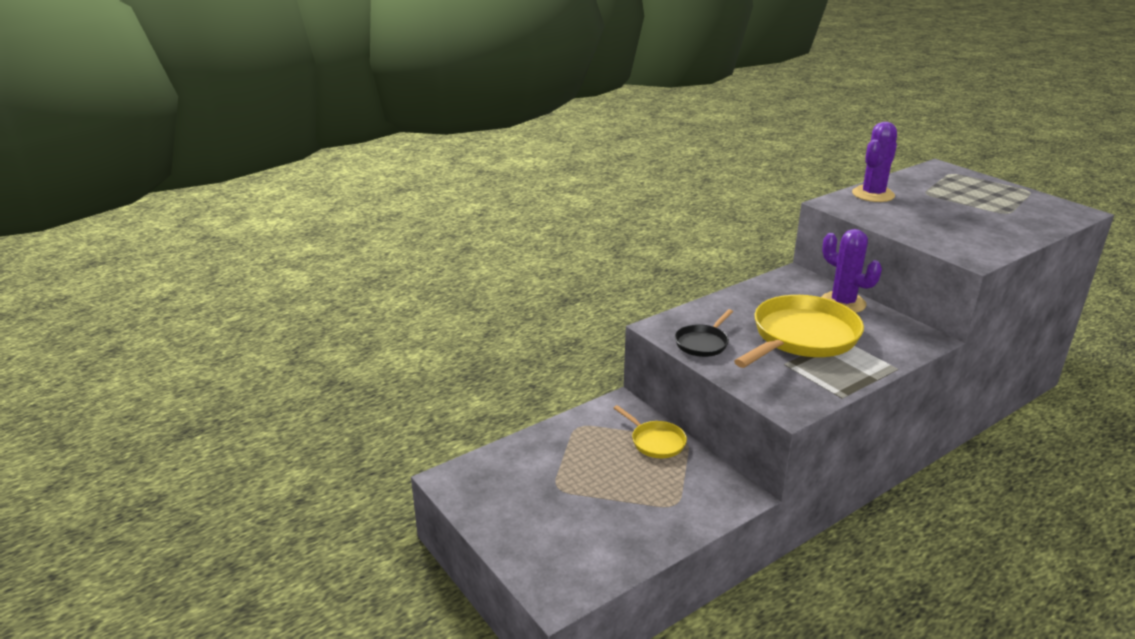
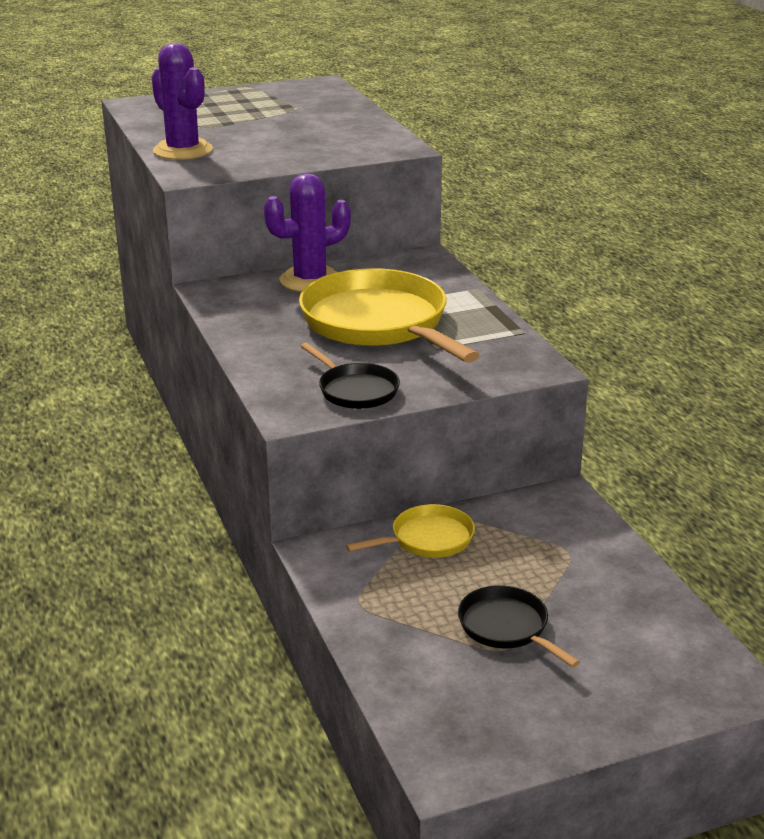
camera: 75 degrees left, 0 degrees up
none -> black pan [458,585,580,667]

